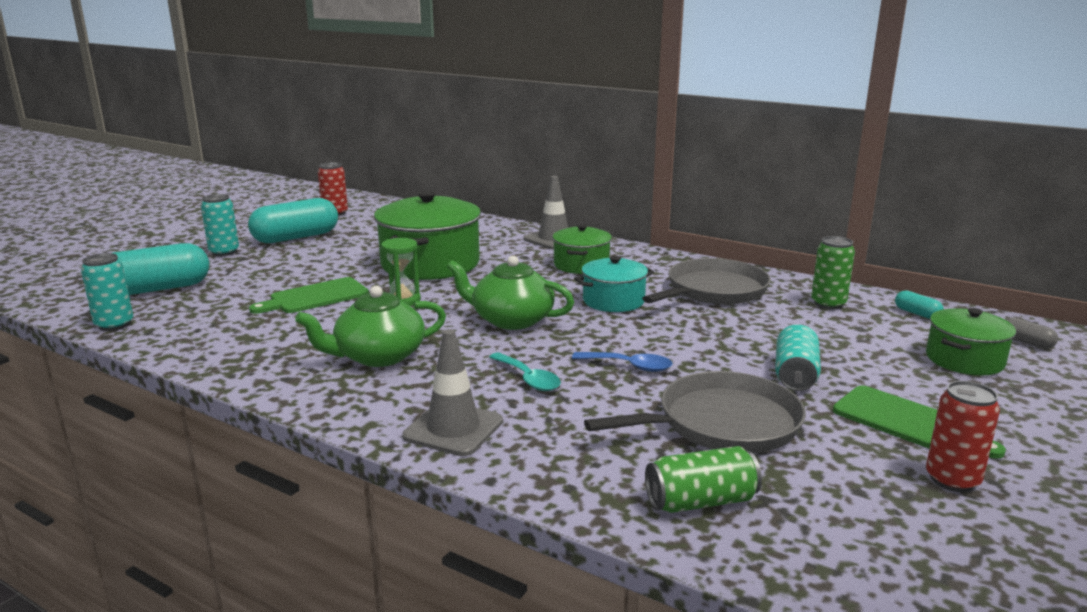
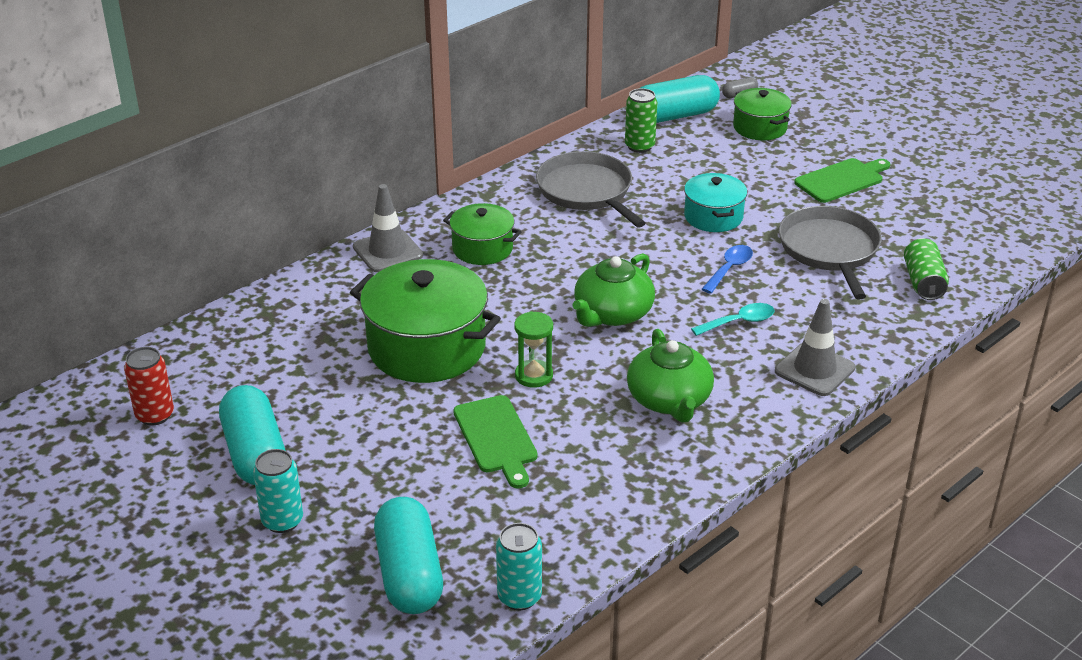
camera: 75 degrees left, 15 degrees up
turquoise pot [574,256,654,312] -> turquoise pot moved to [684,173,747,232]
turquoise can [775,324,821,391] -> none
turquoise capsule [895,290,944,319] -> turquoise capsule [640,75,720,123], size x2.32
red can [926,381,1000,492] -> none

